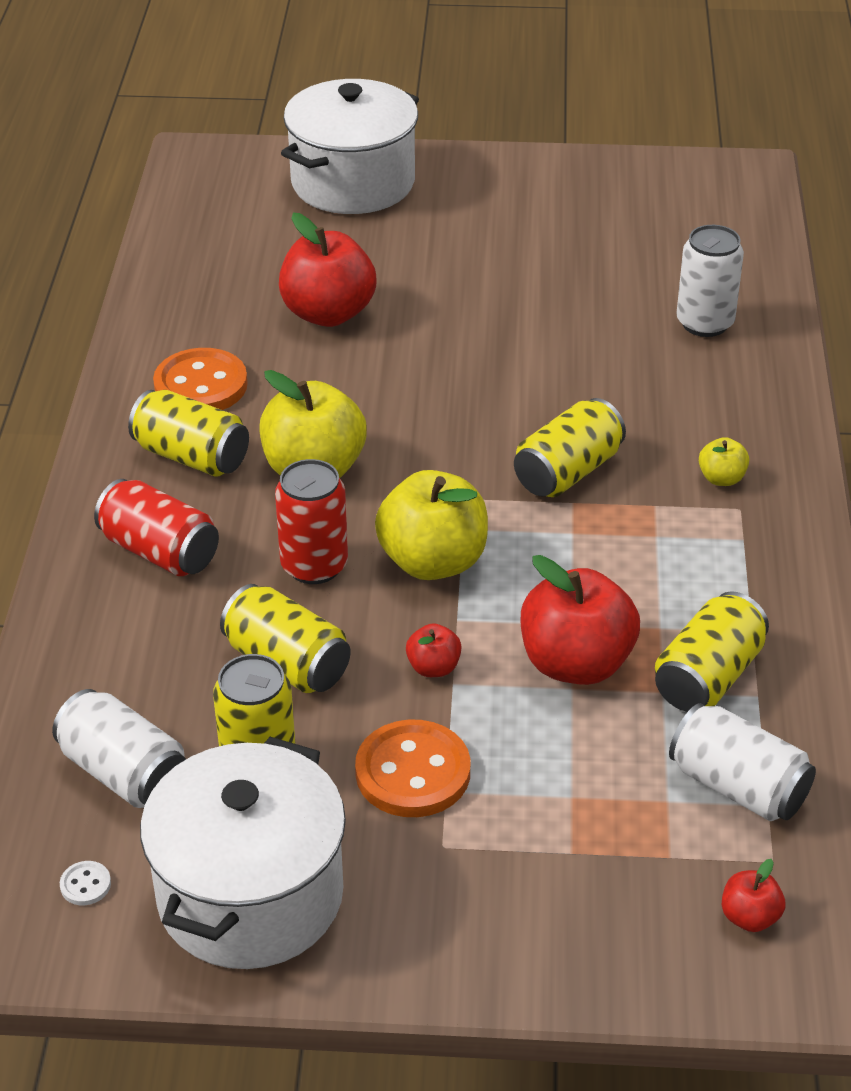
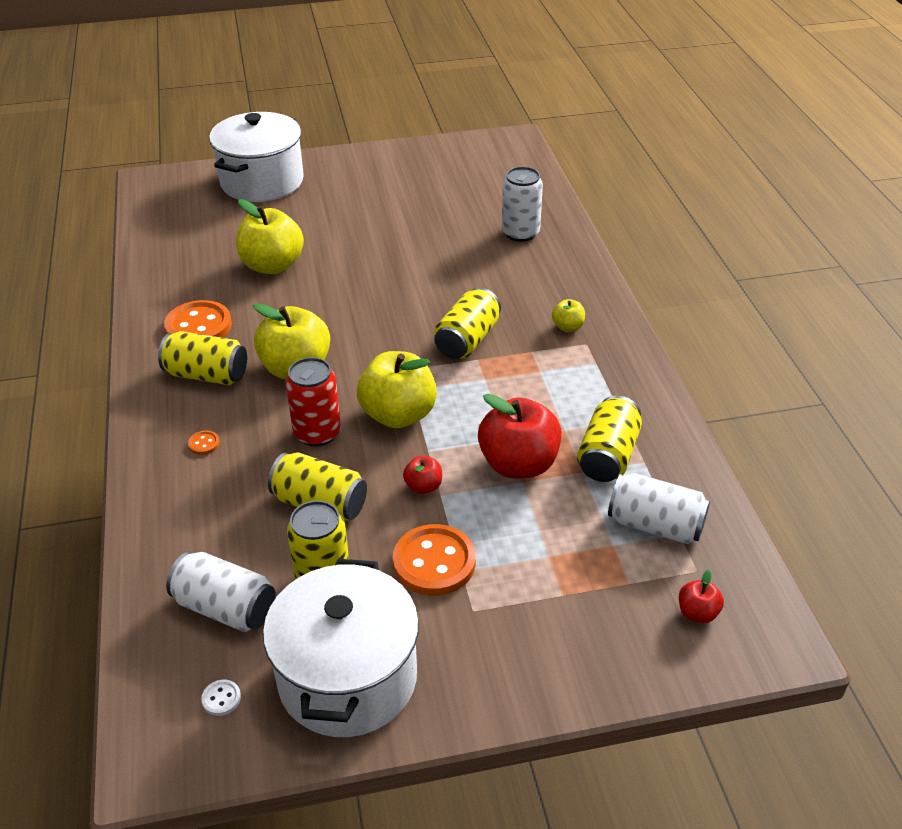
camera: 15 degrees left, 0 degrees up
red can [94,479,219,576] -> orange button [188,431,220,455]
red apple [279,213,377,327] -> yellow apple [236,199,304,274]

